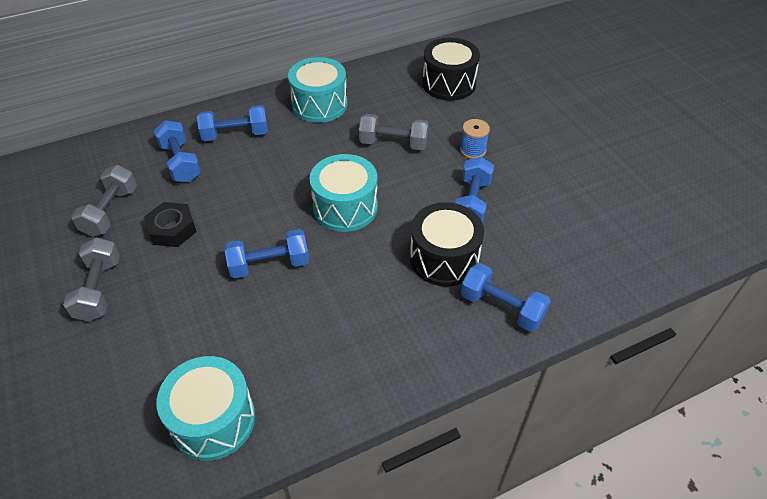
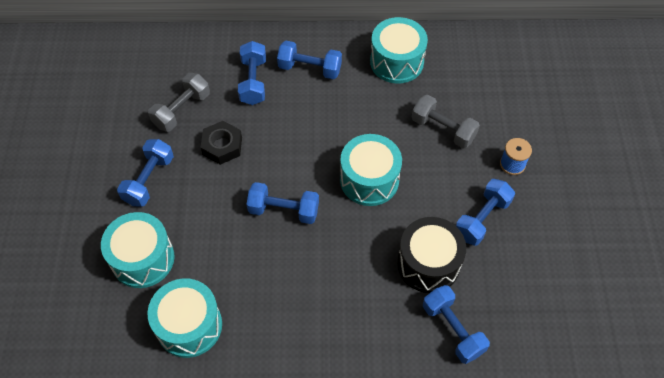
camera: 25 degrees right, 10 degrees up
grey dumbbell [63,237,120,322] -> blue dumbbell [117,139,174,207]
black drum [422,38,480,101] -> none
none -> turquoise drum [101,212,175,288]

